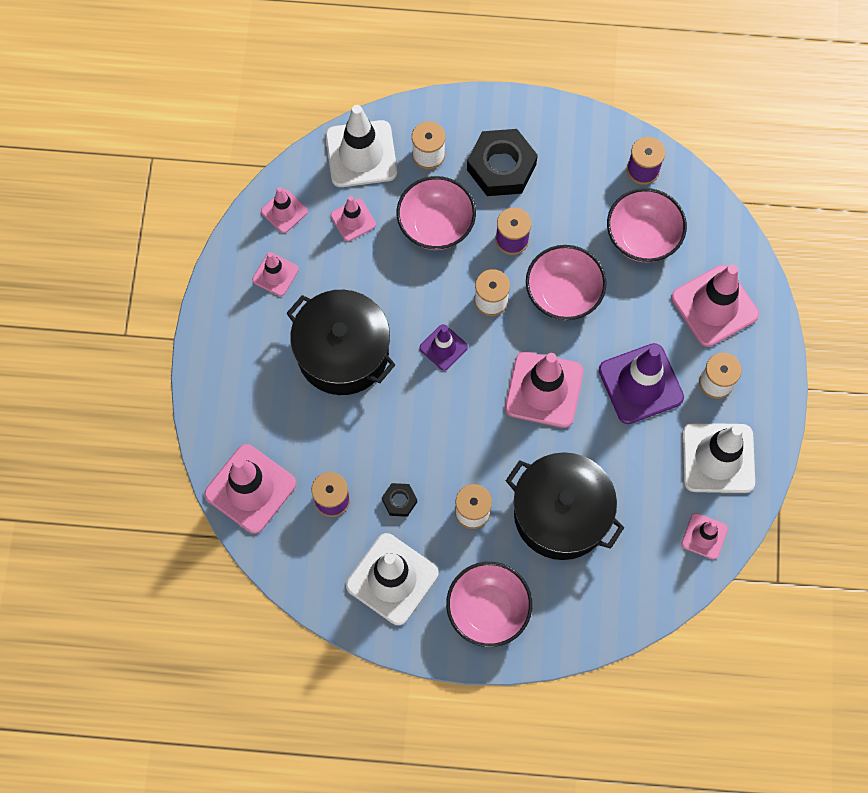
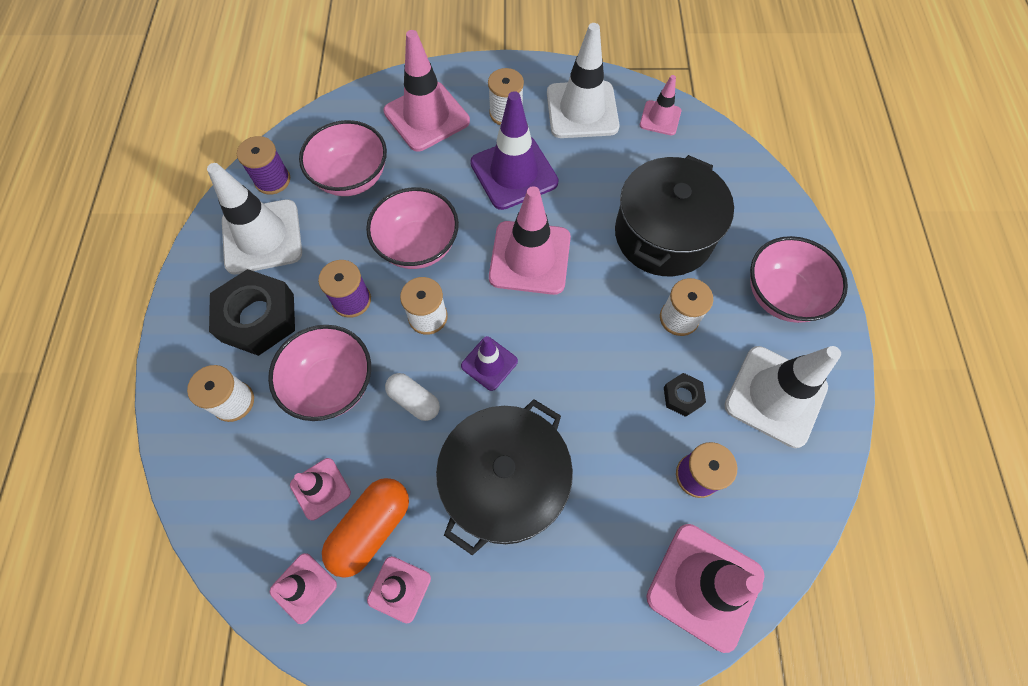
camera: 95 degrees left, 5 degrees down
white traffic cone [326,105,397,187] -> white traffic cone moved to [207,163,302,274]
none -> orange capsule [322,478,409,578]
none -> white capsule [385,373,440,421]

